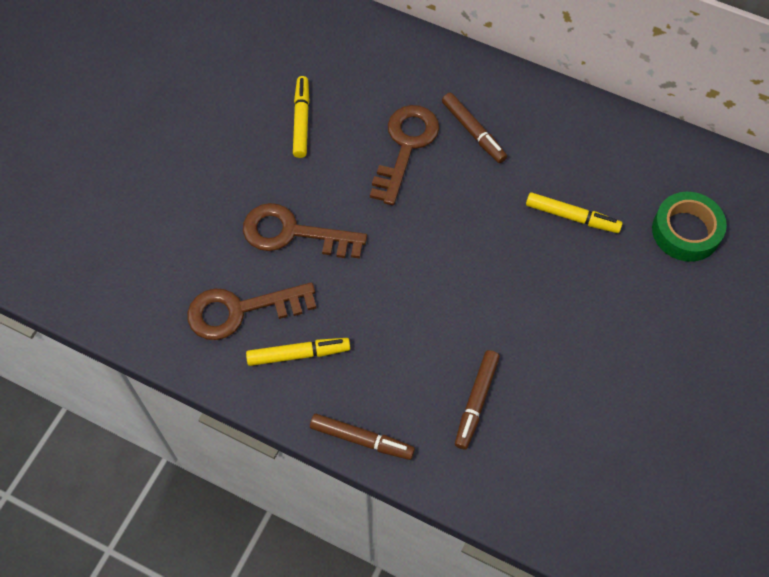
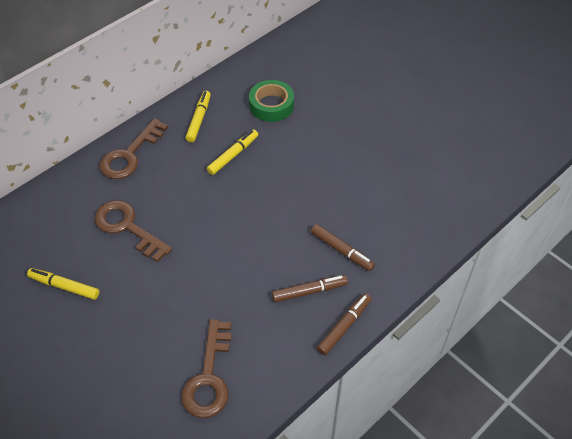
camera: 70 degrees left, 10 degrees down
brown key [243,203,367,259] -> brown key moved to [100,118,168,179]
yellow marker [246,338,350,366] -> yellow marker moved to [186,91,211,142]
brown marker [442,93,507,163] -> brown marker moved to [272,275,348,302]

